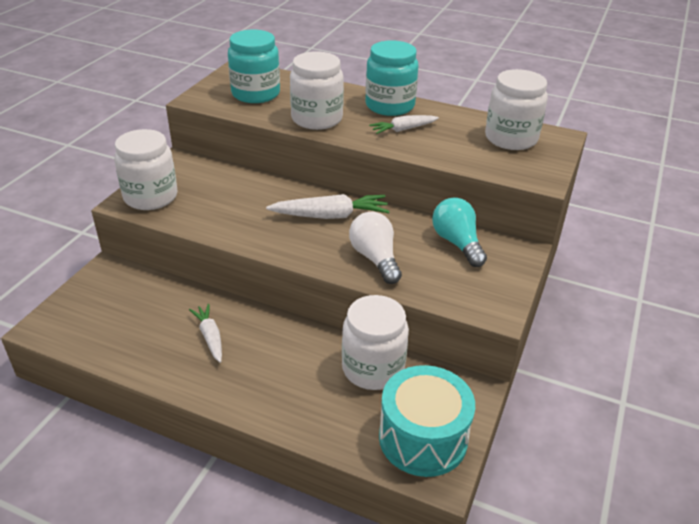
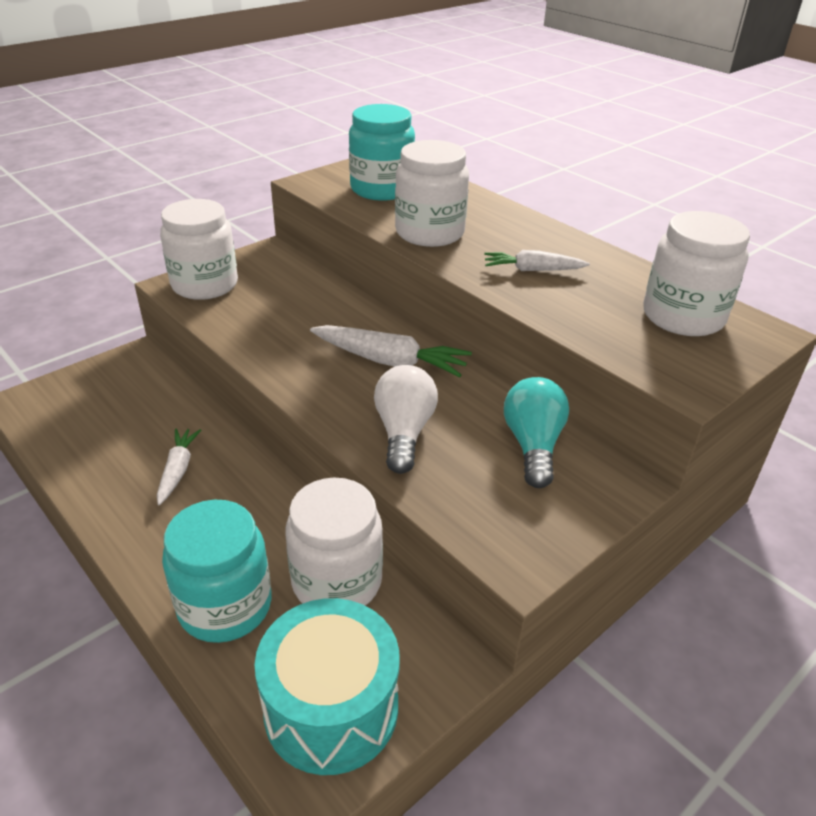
camera: 25 degrees right, 0 degrees up
turquoise jar [365,40,418,116] -> turquoise jar moved to [162,500,272,643]

